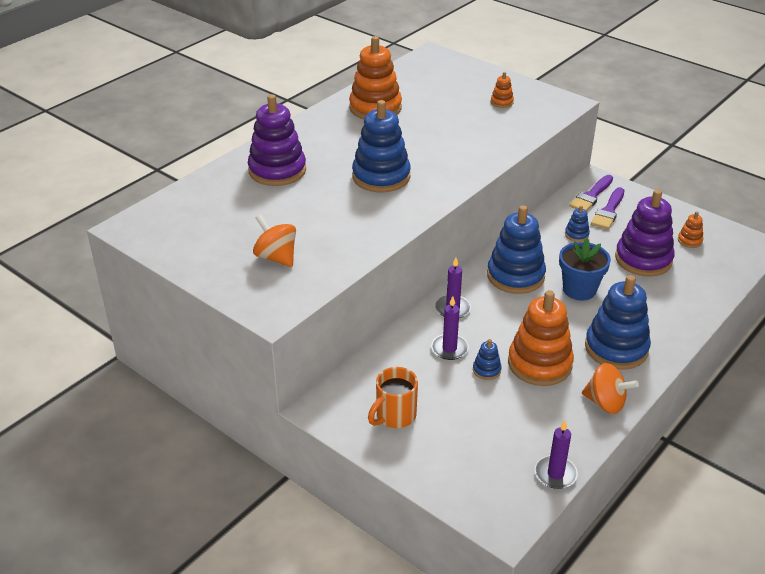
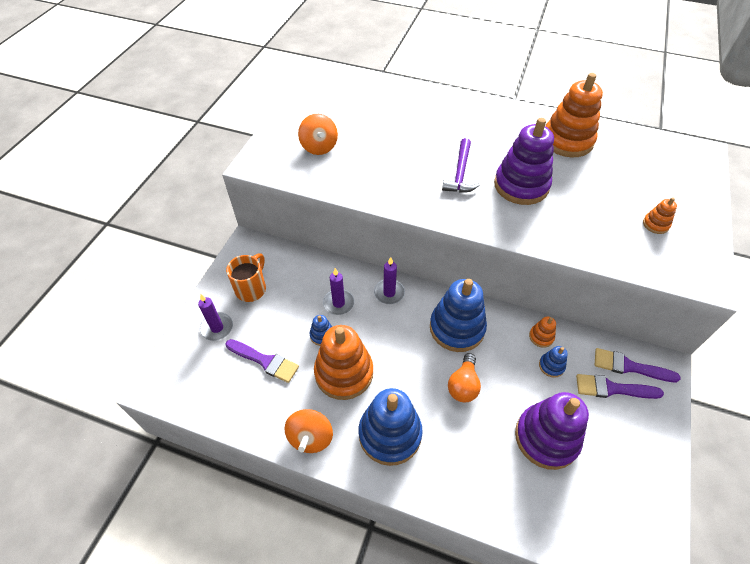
camera: 70 degrees right, 15 degrees up
purple stacking toy [248,94,306,186] -> purple stacking toy moved to [494,118,554,205]
orange spinning top [253,214,296,267] -> orange spinning top turned 135 degrees clockwise [298,114,338,155]
blue stacking toy [352,100,411,192] -> purple hammer [442,138,479,193]
orange mug [368,367,418,428] -> orange mug turned 90 degrees clockwise [226,253,266,302]
purple candle [535,420,578,489] -> purple candle moved to [198,294,233,341]
blue flower pot [559,238,611,301] -> orange light bulb [448,353,481,402]
orange stacking toy [678,211,703,248] -> orange stacking toy moved to [529,317,556,348]
none -> purple brush [226,339,299,383]

